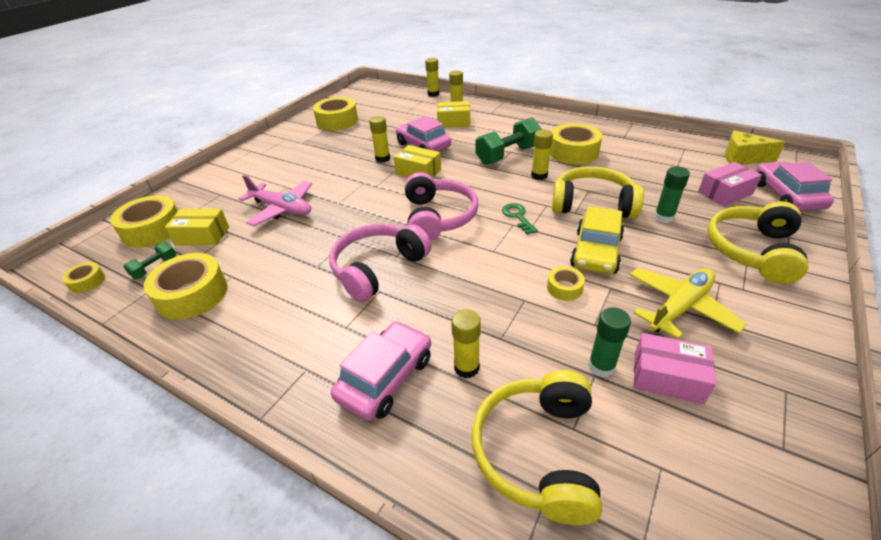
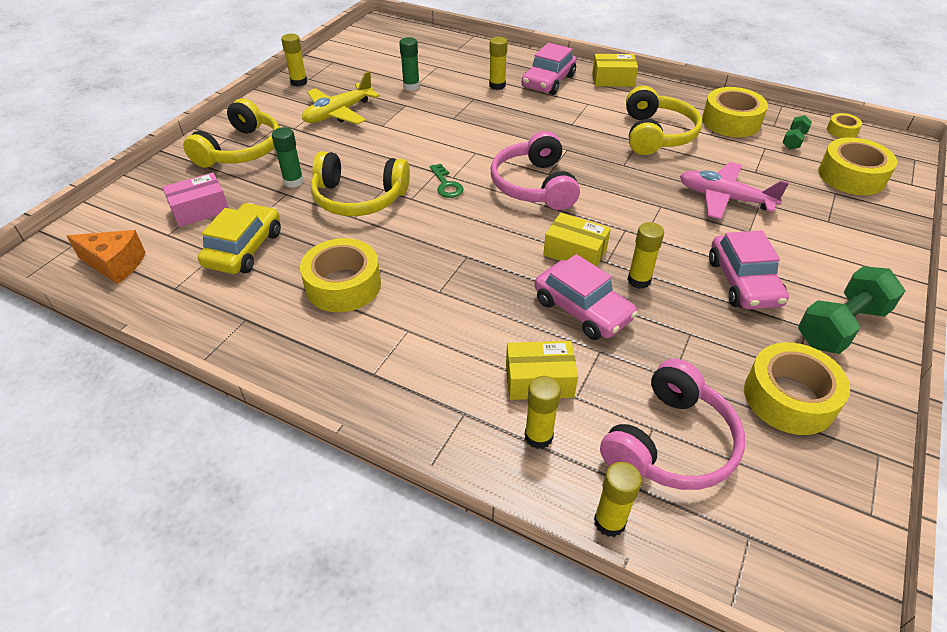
camera: 175 degrees right, 5 degrees up
yellow box [165,209,229,246] -> yellow box moved to [592,54,638,87]
pink headphones [329,224,431,302] -> pink headphones moved to [600,359,745,490]
yellow headphones [472,370,602,525] -> yellow headphones moved to [626,86,702,155]
green dumbbell [476,117,542,165] -> green dumbbell moved to [798,266,905,354]
yellow glue stick [531,130,553,180] -> yellow glue stick moved to [281,34,307,87]
yellow tape [547,266,585,301] -> none
yellow car [570,206,624,274] -> yellow car moved to [198,203,281,274]
pink box [634,333,716,404] -> none
yellow cheese [725,130,785,165] -> orange cheese [67,230,146,284]
pink car [756,162,834,211] -> pink car moved to [709,230,789,310]

